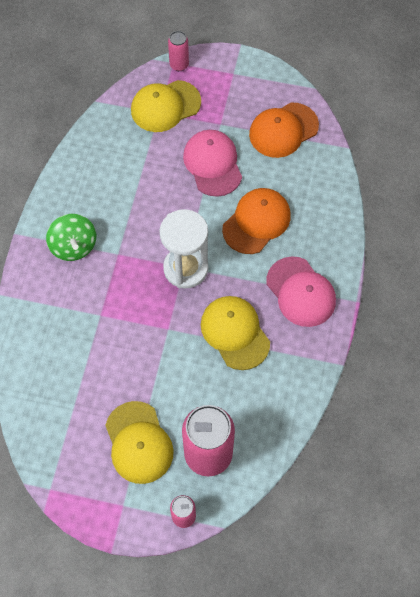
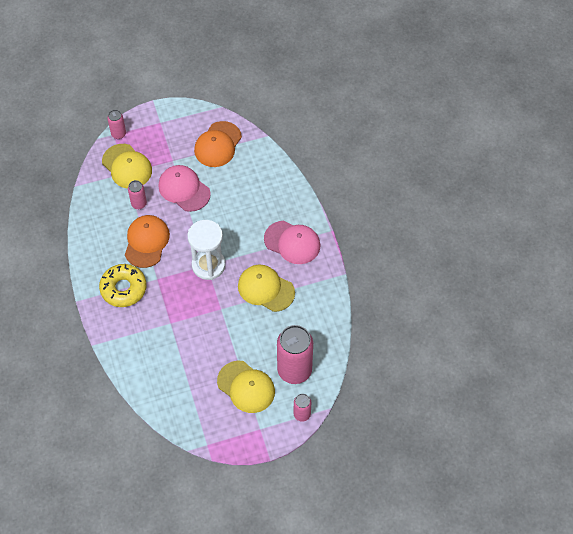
camera: 30 degrees left, 5 degrees down
green spinning top [46,214,96,261] -> yellow donut [99,264,147,307]
yellow cap [131,80,201,132] -> yellow cap turned 75 degrees counterclockwise [102,144,152,189]
orange cap [222,188,291,254] -> orange cap moved to [125,215,170,268]
none -> pink can [128,180,147,209]

